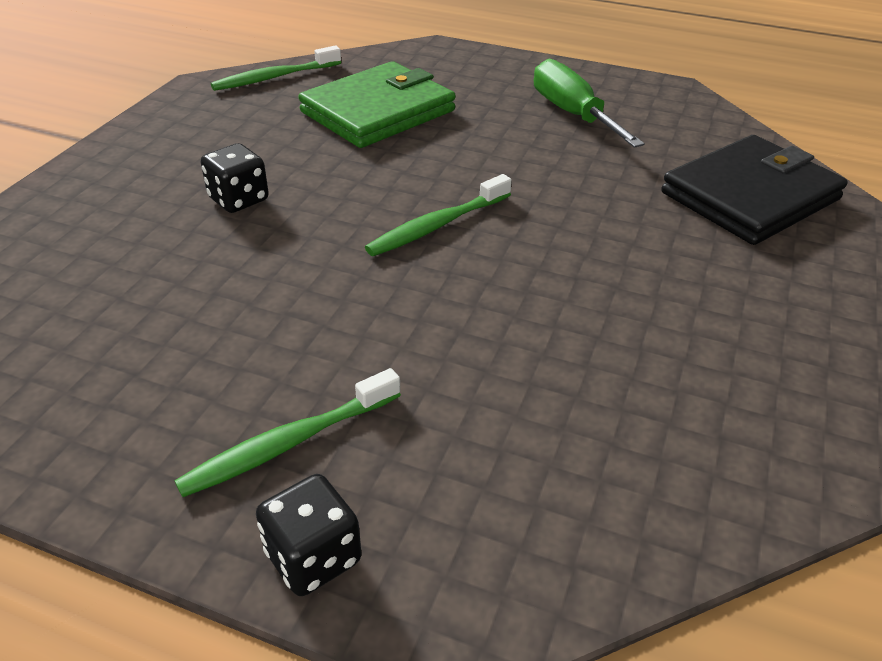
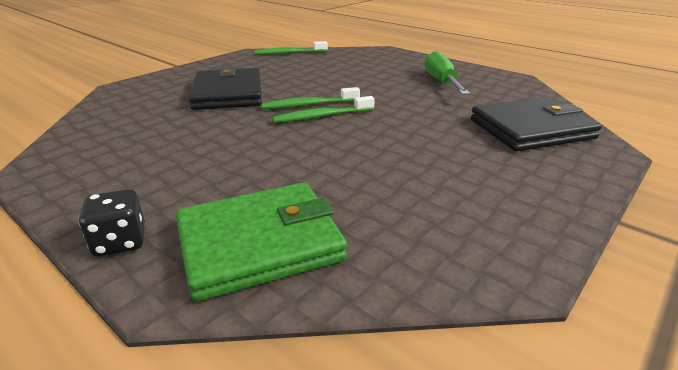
camera: 20 degrees right, 10 degrees down
green toothbrush [174,368,401,497] -> green toothbrush moved to [261,87,360,109]
black dice [201,143,269,213] -> black wallet [188,66,262,110]
green wallet [298,61,456,148] -> green wallet moved to [176,182,347,302]

